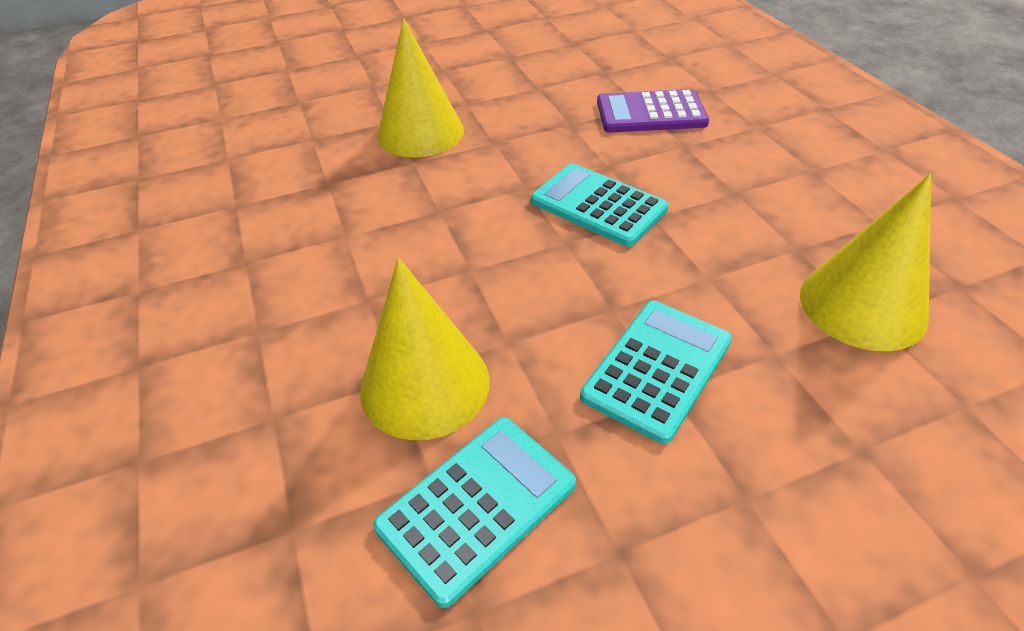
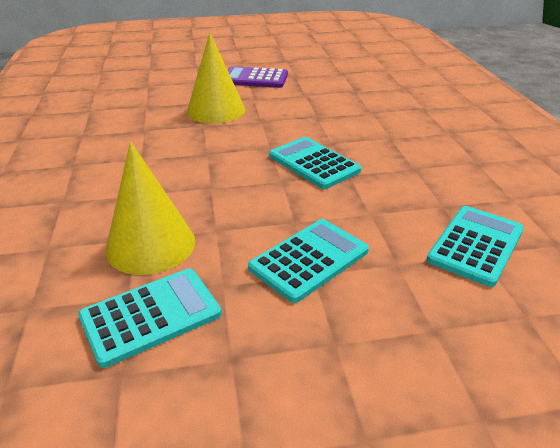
camera: 10 degrees right, 10 degrees down
purple calculator [597,89,709,133] -> purple calculator moved to [228,66,288,88]
yellow cone [800,174,931,351] -> turquoise calculator [427,206,524,287]

